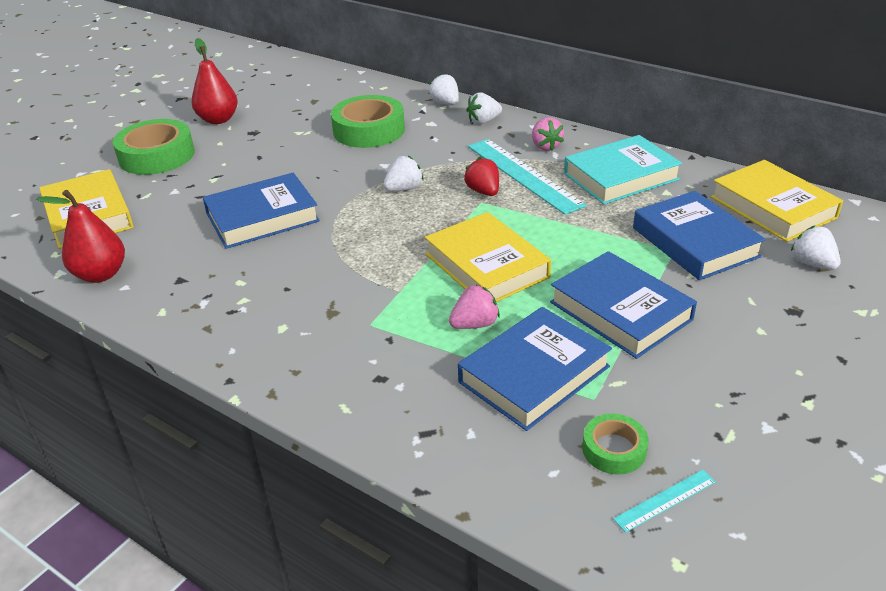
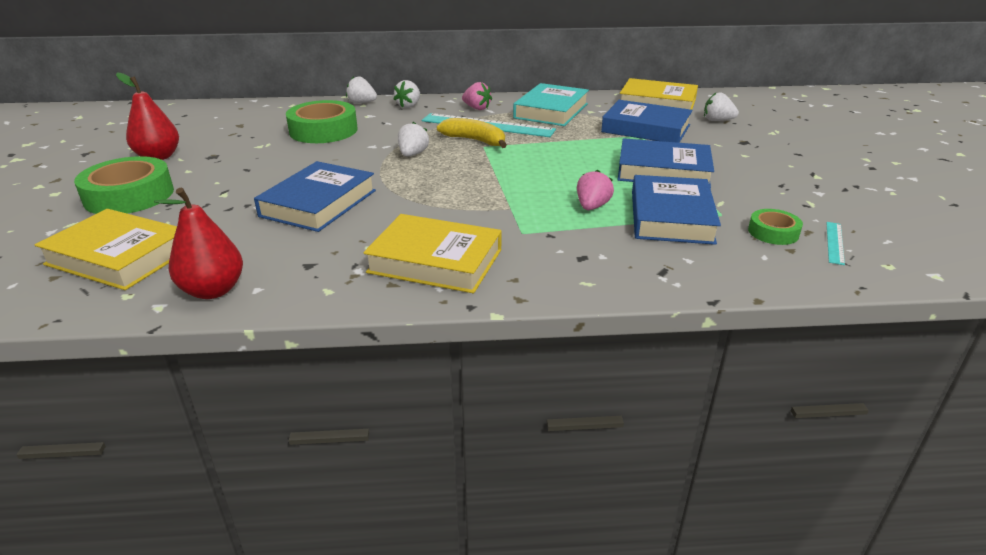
camera: 40 degrees left, 5 degrees down
yellow book [425,212,551,302] -> yellow book moved to [363,214,502,293]
red strawberry [464,157,499,196] -> yellow banana [437,118,507,148]

